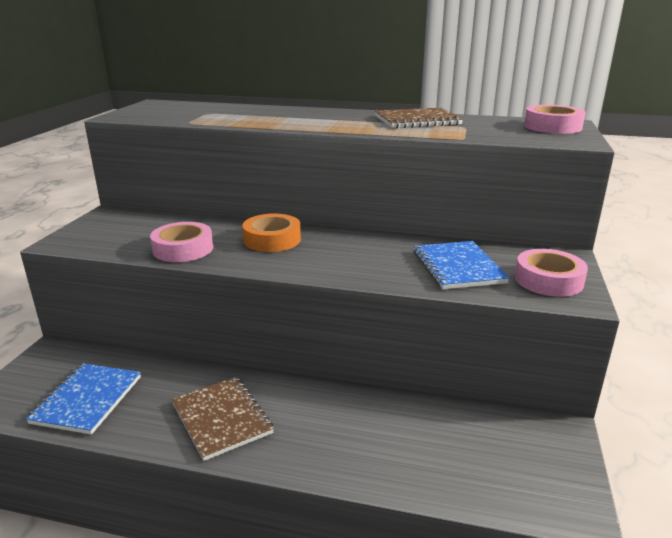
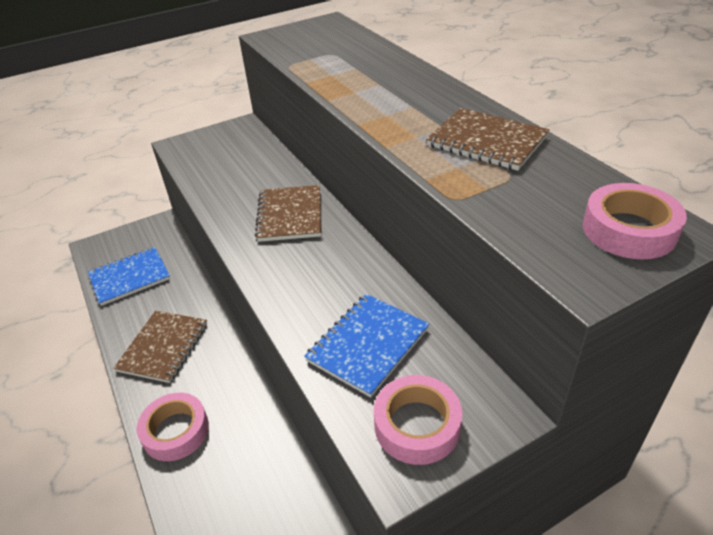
camera: 50 degrees right, 15 degrees up
pink tape [150,222,213,262] -> pink tape moved to [137,393,209,461]
orange tape [242,214,301,252] -> brown notebook [255,185,321,242]

